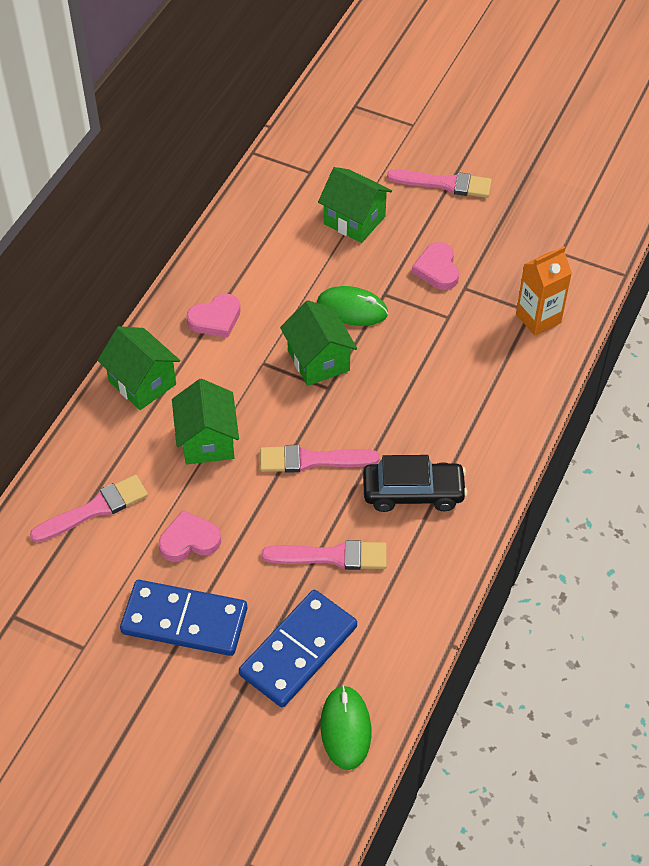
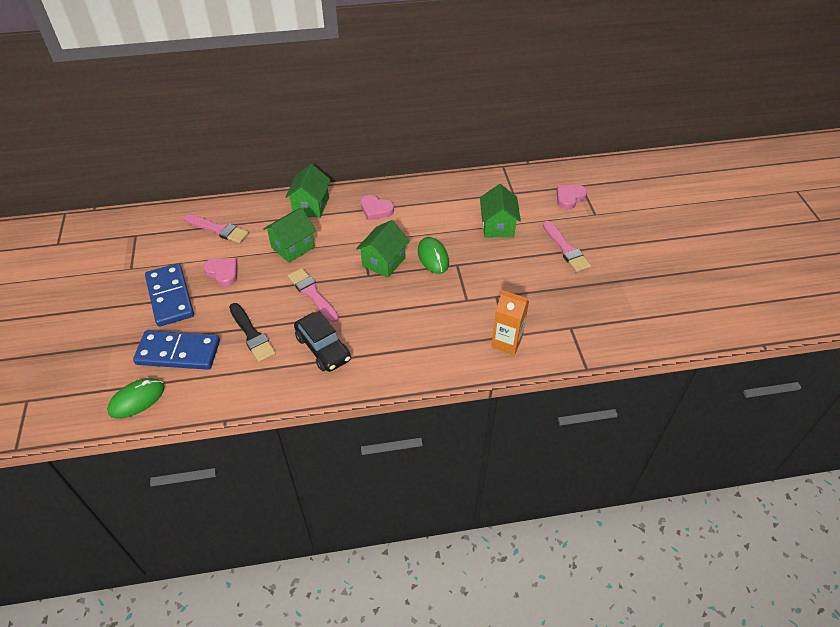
camera: 55 degrees right, 5 degrees down
pink brush [262,540,387,570] -> black brush [229,303,276,362]
pink heart [412,242,459,290] -> pink heart moved to [557,185,587,210]

